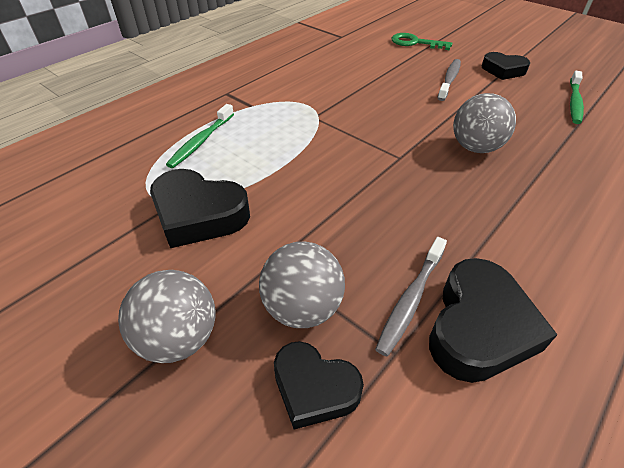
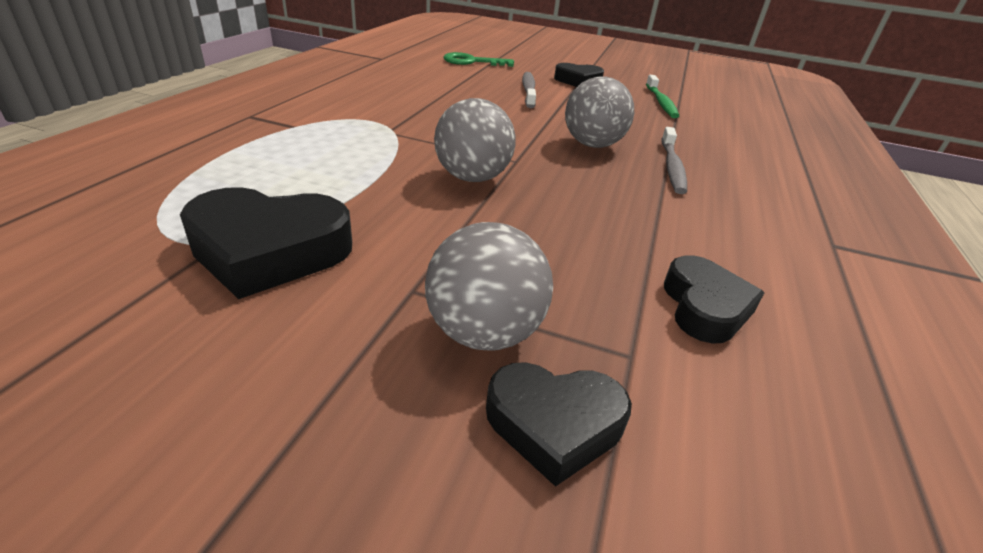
camera: 25 degrees left, 10 degrees down
grey ball [118,270,215,363] -> grey ball moved to [434,98,516,182]
green toothbrush [166,104,234,168] -> none
grey toothbrush [375,237,447,357] -> grey toothbrush moved to [662,127,687,194]
black heart [429,258,557,383] -> black heart [664,255,764,344], size x0.65

